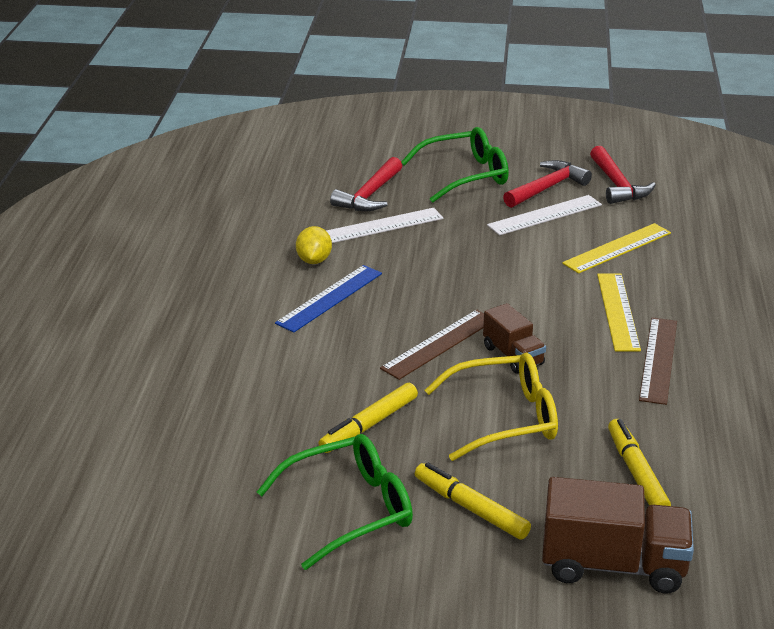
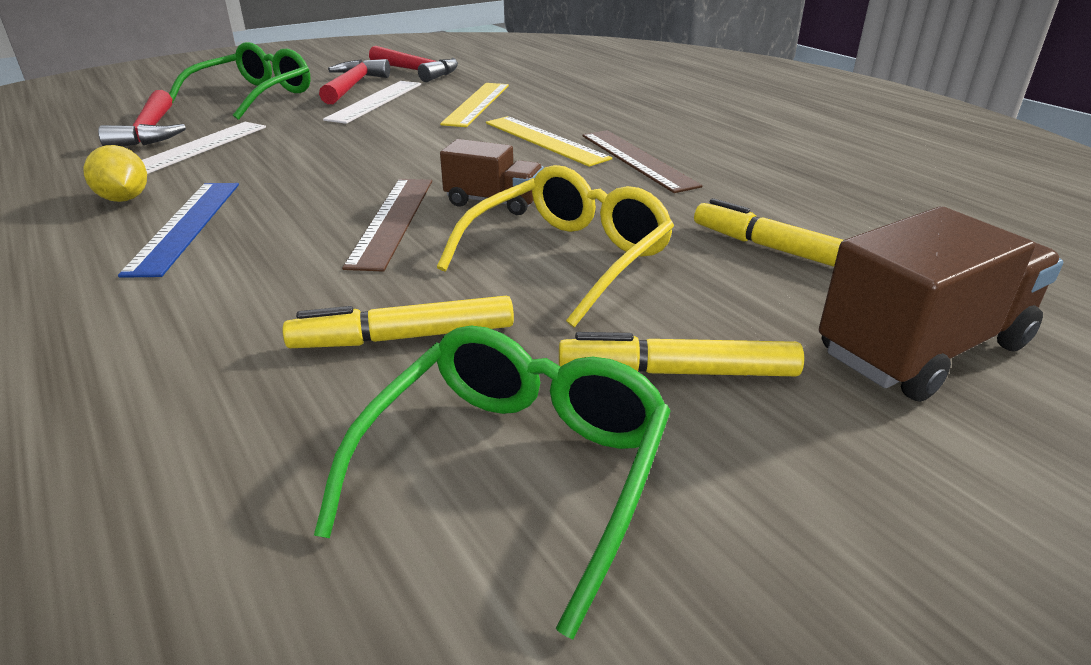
camera: 40 degrees left, 0 degrees up
yellow marker [318,383,418,453] -> yellow marker turned 75 degrees clockwise [282,296,514,348]

